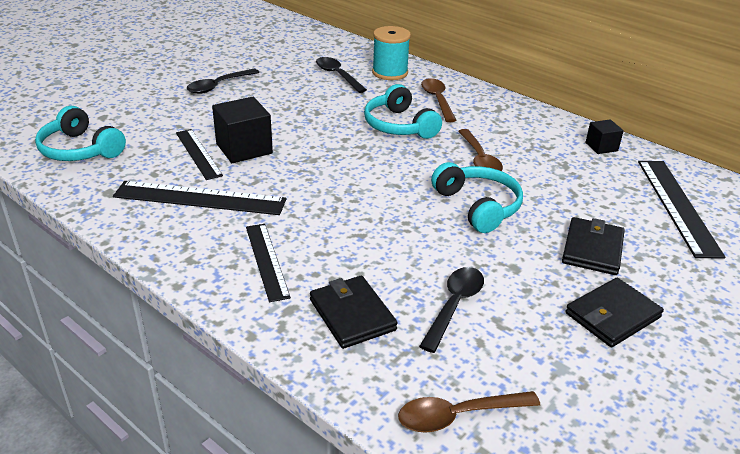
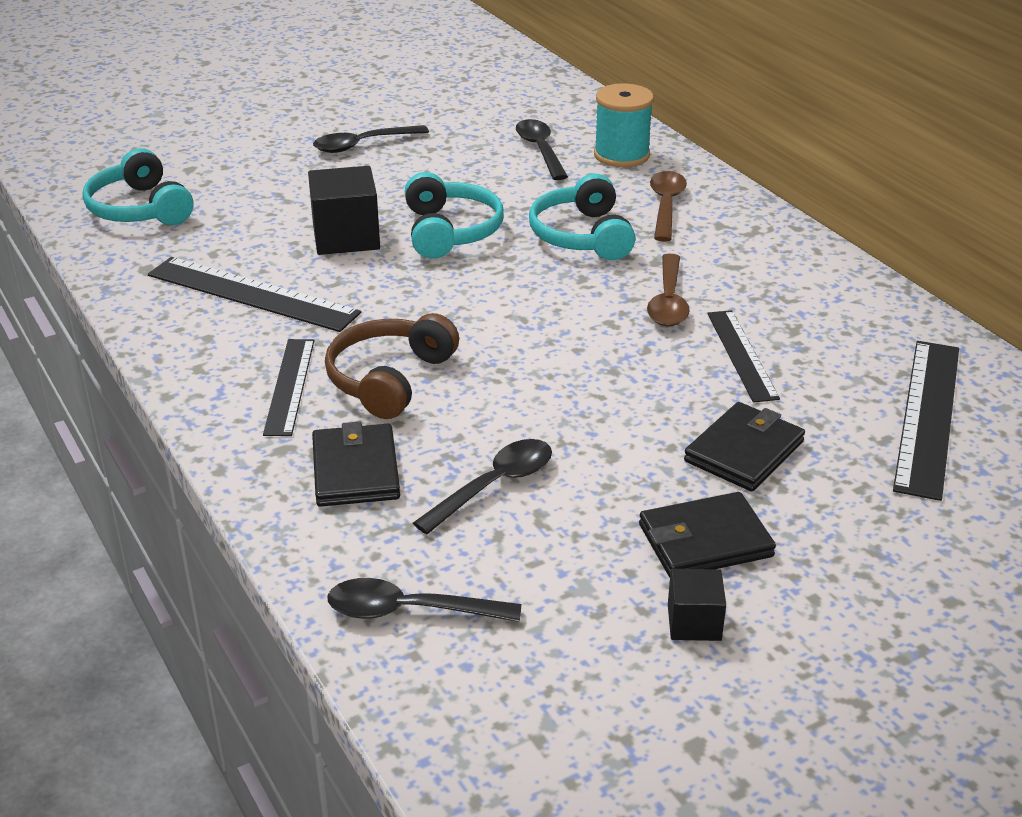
camera: 20 degrees right, 0 degrees up
black ruler [176,129,223,180] -> black ruler moved to [707,310,780,403]
brown spoon [398,391,540,433] -> black spoon [327,578,521,622]
turquoise headphones [431,162,523,233] -> turquoise headphones moved to [405,172,504,259]
black cube [585,119,624,154] -> black cube moved to [668,569,726,641]
none -> brown headphones [325,313,459,419]

